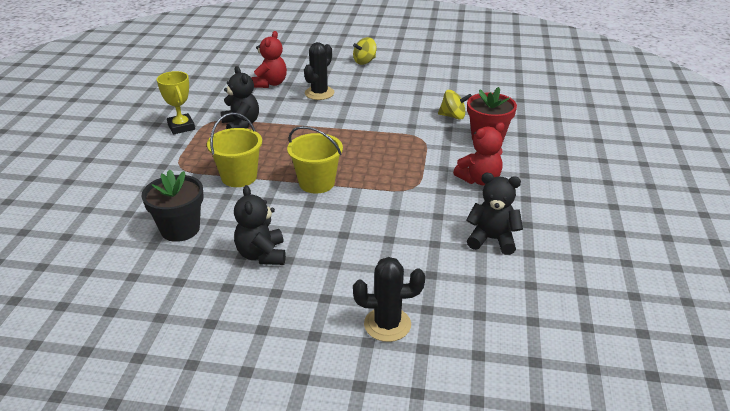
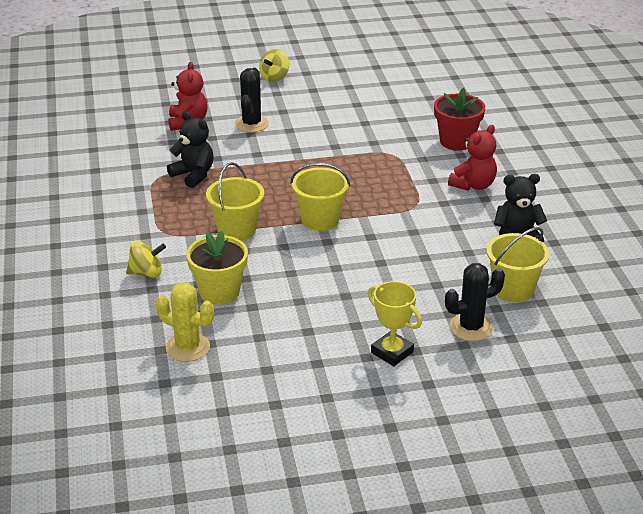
camera: 20 degrees left, 0 degrees up
black flower pot [142,169,204,242] -> yellow flower pot [186,231,248,305]
yellow trophy [157,71,195,134] -> yellow trophy moved to [368,281,422,366]
black teddy bear [234,185,286,265] -> none
yellow spinning top [438,90,472,120] -> yellow spinning top moved to [126,241,166,278]
none -> yellow cactus [156,282,214,362]
none -> yellow bucket [486,227,550,302]

